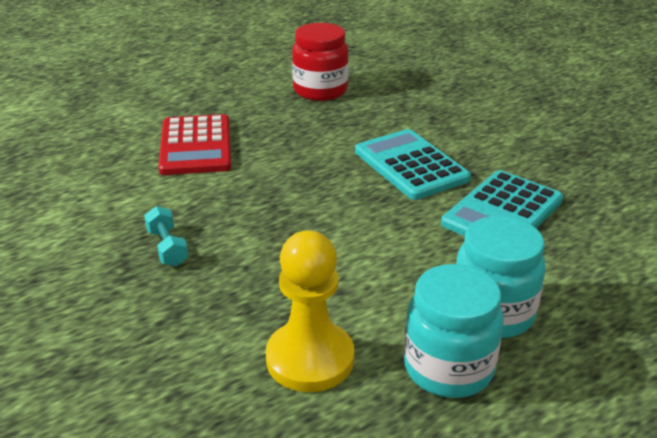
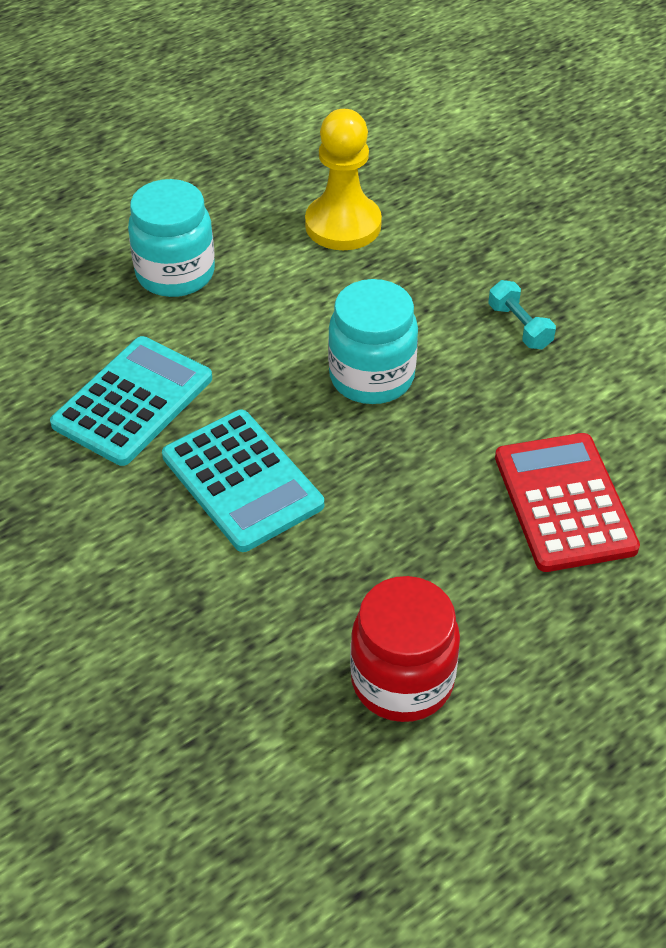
camera: 175 degrees right, 15 degrees up
turquoise jar [404,264,503,398] -> turquoise jar moved to [328,279,418,404]

